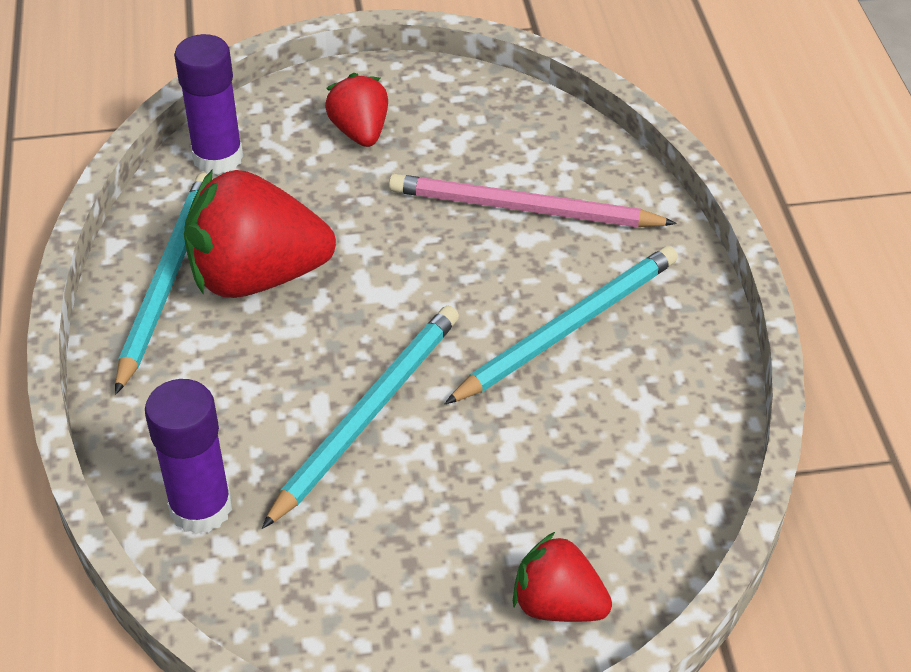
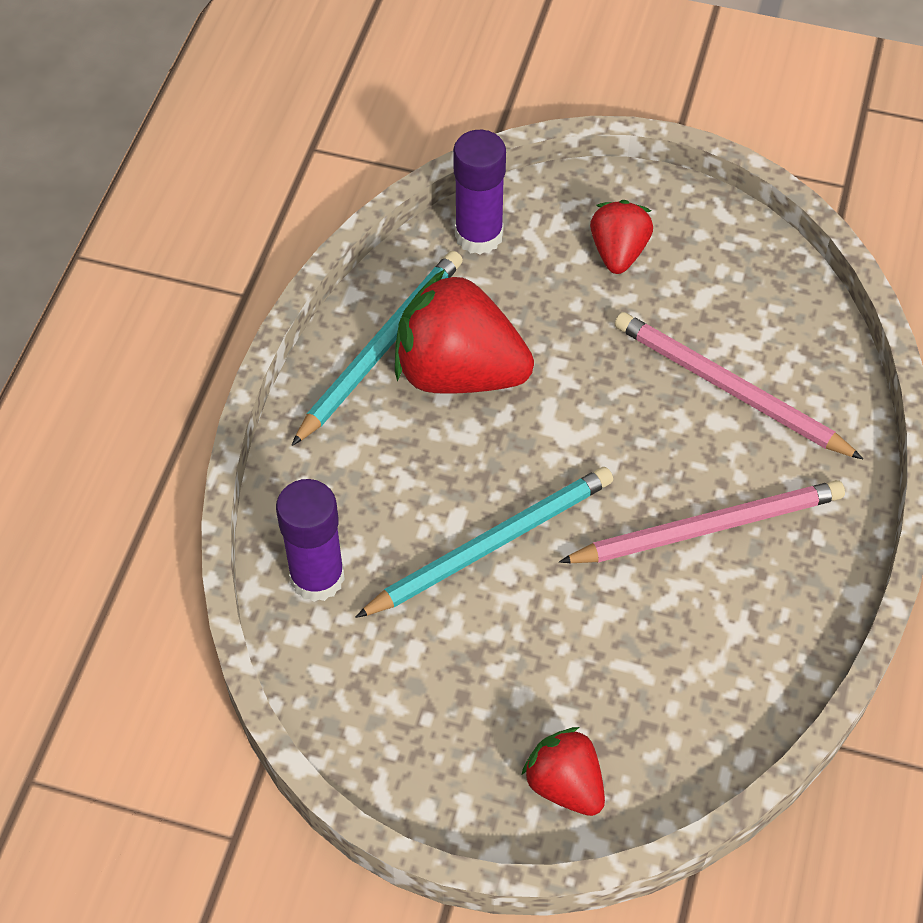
camera: 25 degrees right, 10 degrees up
turquoise pencil [445,246,678,404] -> pink pencil [559,480,845,563]

